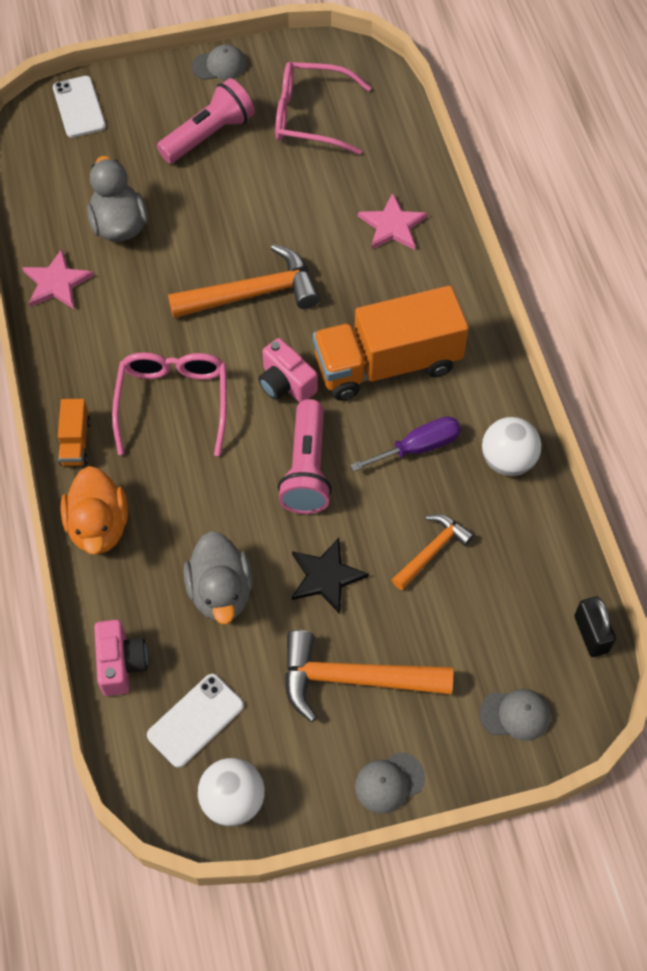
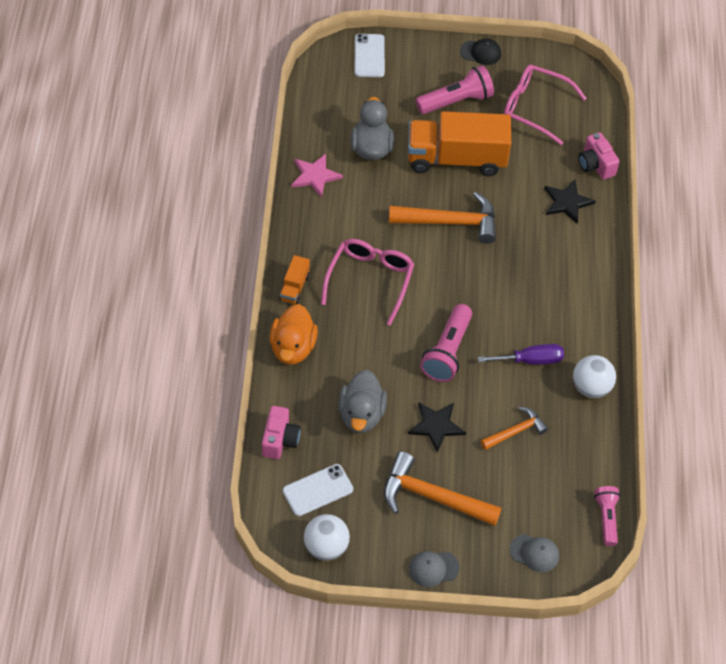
camera: 15 degrees right, 5 degrees down
grey cap [192,44,246,80] -> black cap [460,38,501,65]
pink camera [258,338,318,402] -> pink camera moved to [579,132,620,180]
orange truck [313,286,469,401] -> orange truck moved to [408,111,511,176]
pink star [358,193,428,250] -> black star [544,180,596,224]
black padlock [574,597,616,657] -> pink flashlight [594,486,620,546]

